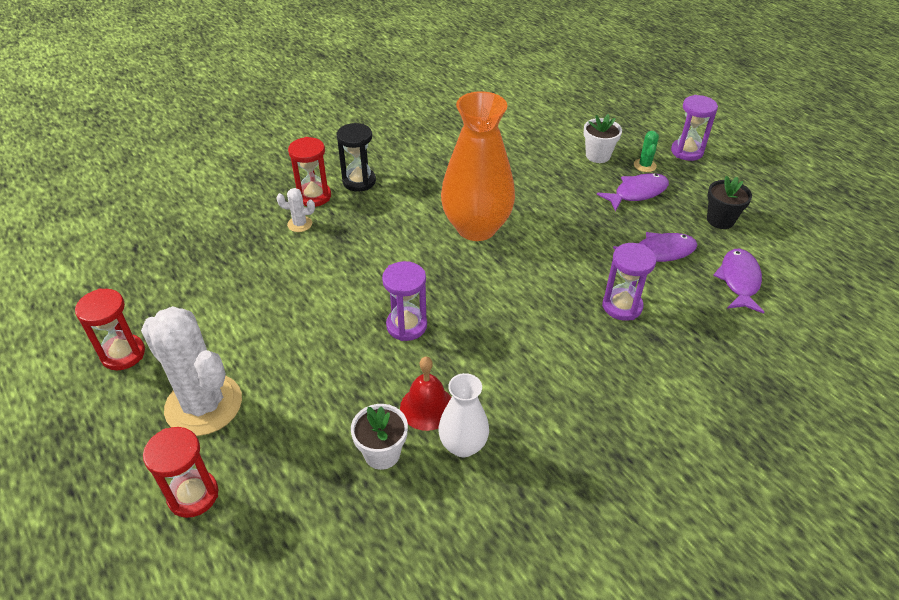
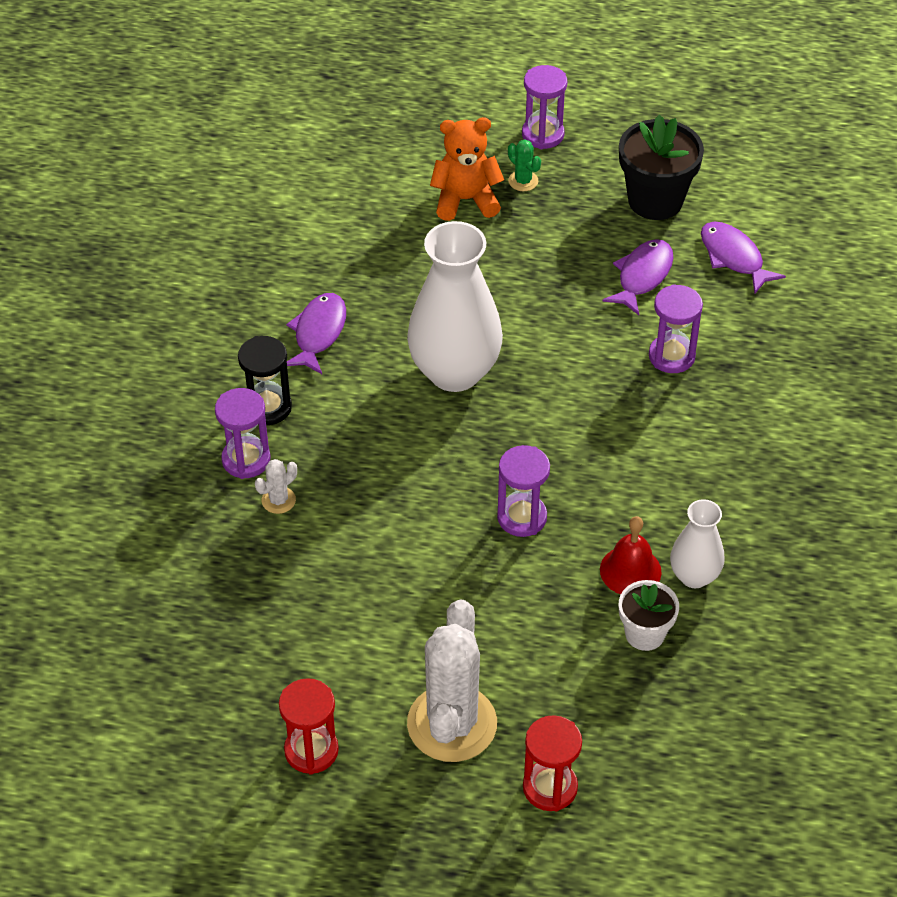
camera: 45 degrees left, 5 degrees up
white cactus [141,306,242,436] -> white cactus turned 75 degrees counterclockwise [407,599,497,762]
red hourglass [288,137,331,207] -> purple hourglass [215,388,270,479]
orange vase [441,91,515,241] -> white vase [407,221,503,392]
white flower pot [583,114,622,163] -> orange teddy bear [430,117,504,221]
purple fish [597,173,669,212] -> purple fish moved to [286,293,346,374]
black flower pot [707,176,752,229] -> black flower pot [619,115,704,220], size x1.65

